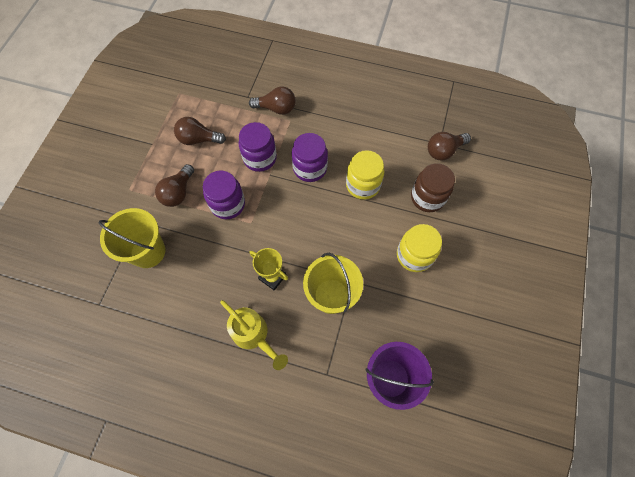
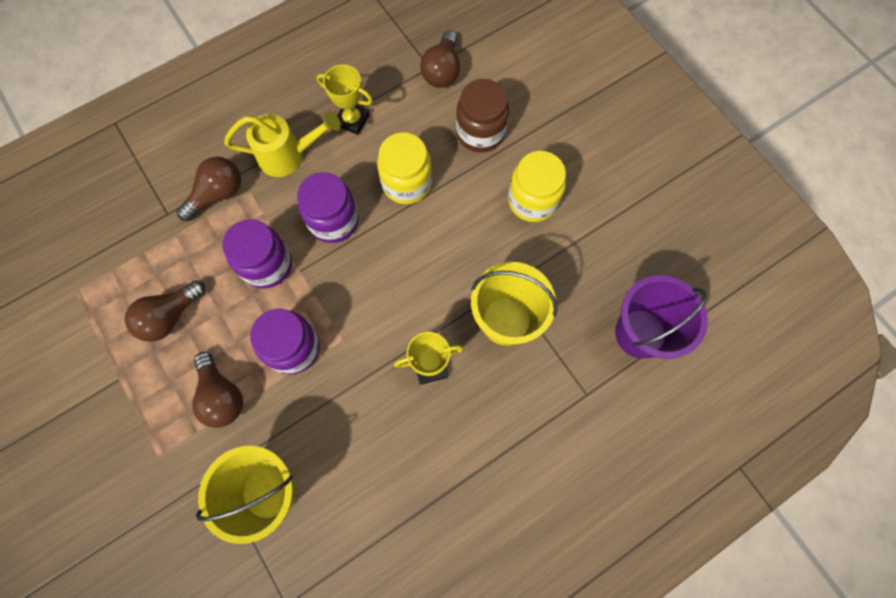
camera: 50 degrees left, 5 degrees up
yellow watering can [220,300,288,370] -> yellow watering can moved to [224,111,341,177]
none -> yellow trophy [317,64,373,135]

